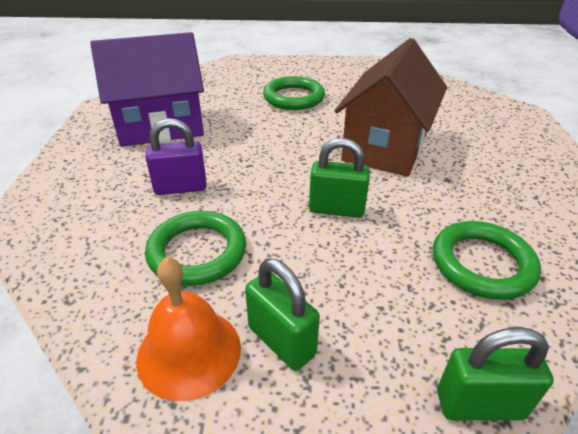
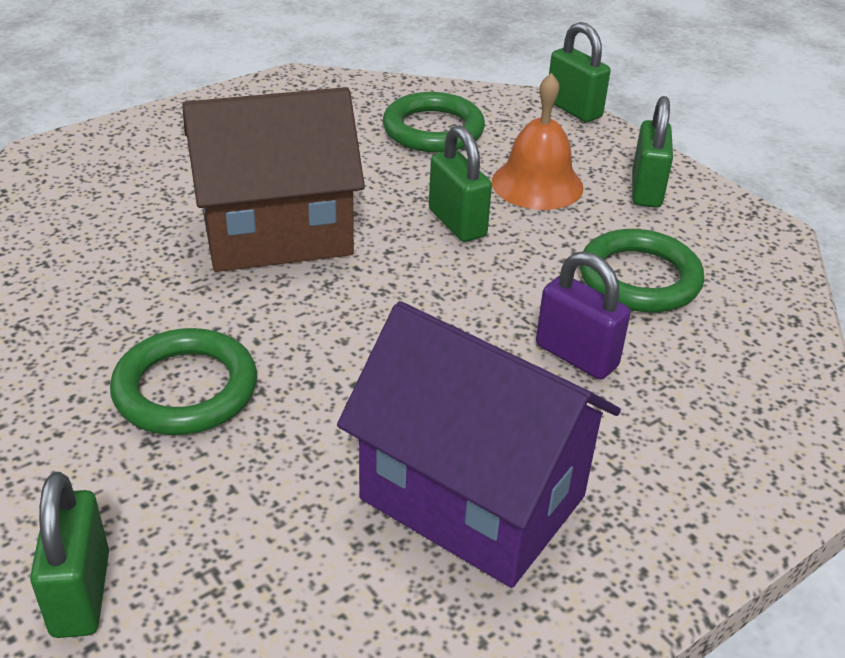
camera: 130 degrees left, 0 degrees up
orange bell [136,257,241,401] -> orange bell moved to [492,73,584,210]
none -> green padlock [30,472,109,638]

